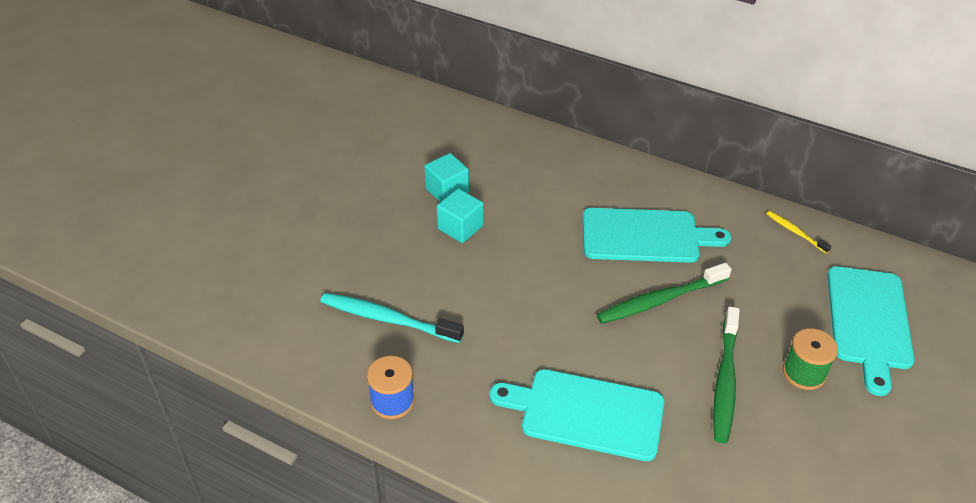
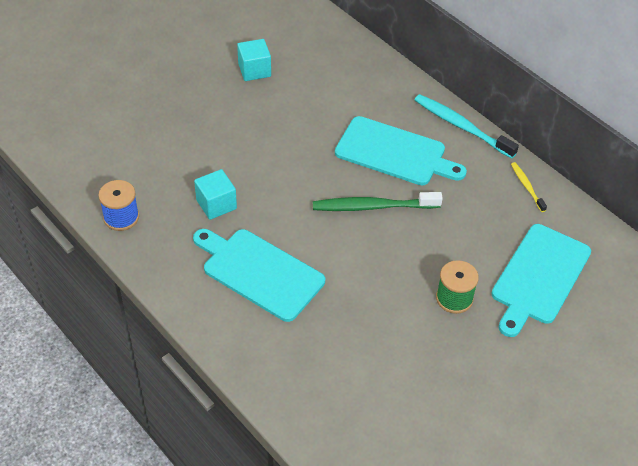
camera: 20 degrees right, 5 degrees up
turquoise toothbrush [320,293,464,343] -> turquoise toothbrush moved to [415,94,519,159]
turquoise cube [437,189,483,243] -> turquoise cube moved to [194,169,237,220]
green toothbrush [713,306,740,443] -> none

